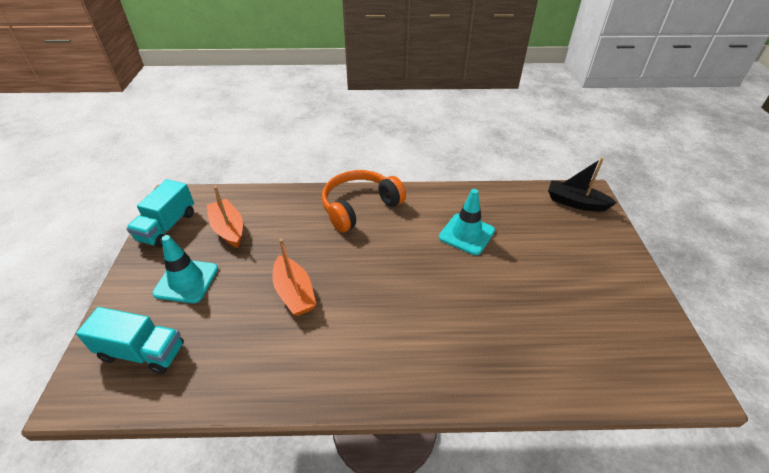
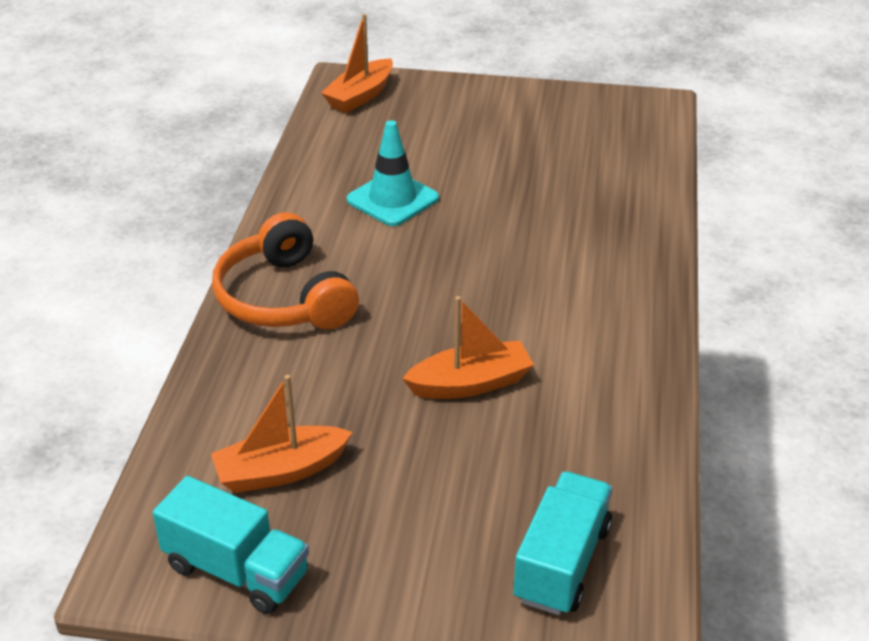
camera: 80 degrees left, 5 degrees down
turquoise traffic cone [152,235,218,303] -> none
black boat [548,158,617,212] -> orange boat [321,14,393,113]

